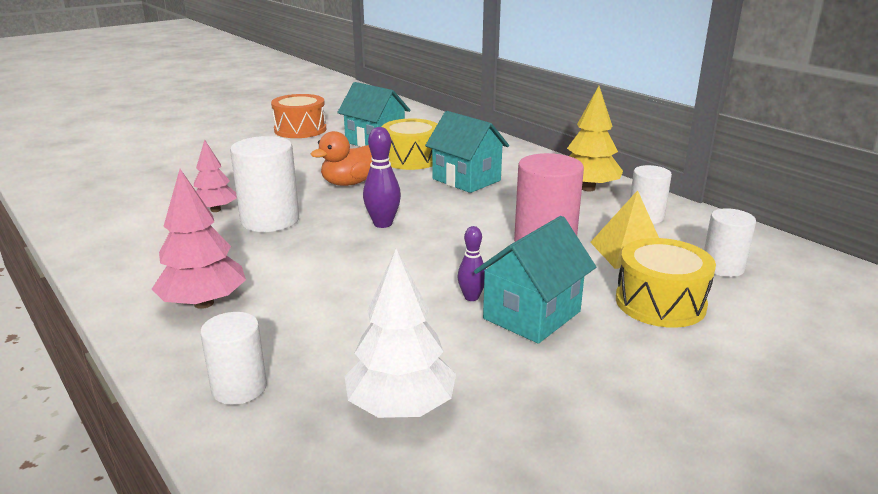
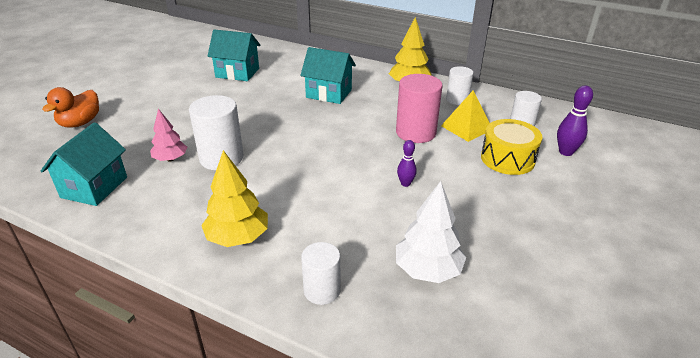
camera: 25 degrees left, 10 degrees up
pink tree [152,169,246,309] -> yellow tree [201,150,268,247]
orange drum [271,94,326,138] -> none
orange duck [311,131,372,186] -> orange duck moved to [42,87,99,127]
purple bowling pin [363,127,401,228] -> purple bowling pin moved to [557,85,593,156]
yellow drum [382,119,437,170] -> none
turquoise house [474,216,596,344] -> turquoise house moved to [41,122,127,206]

